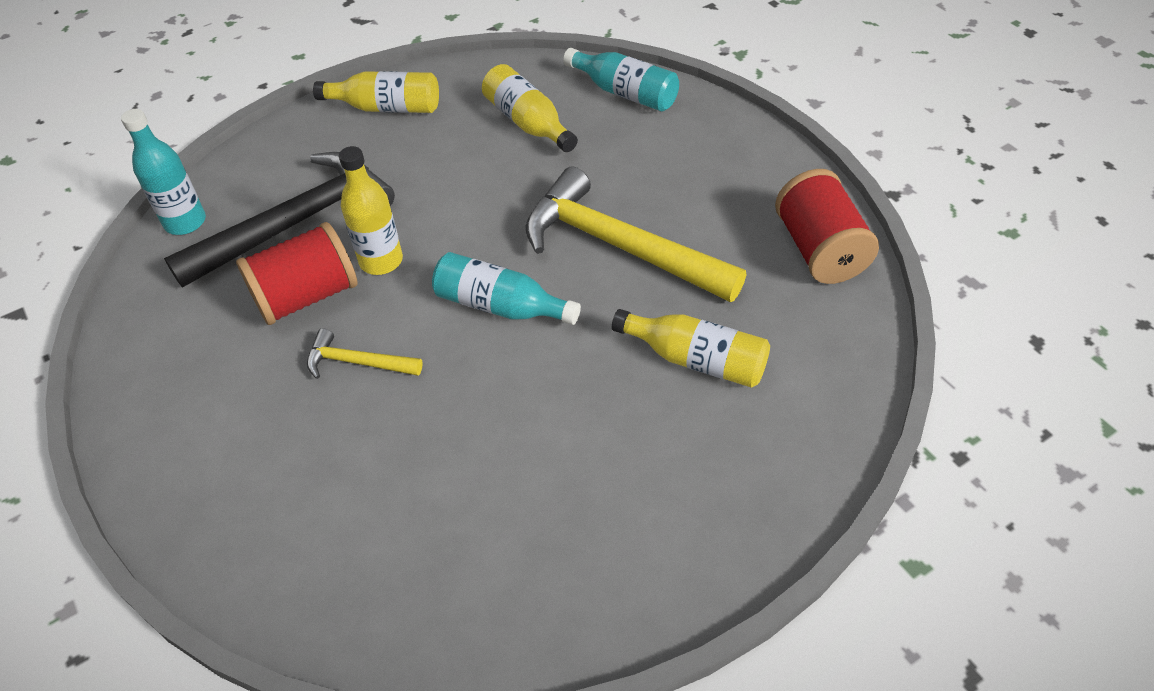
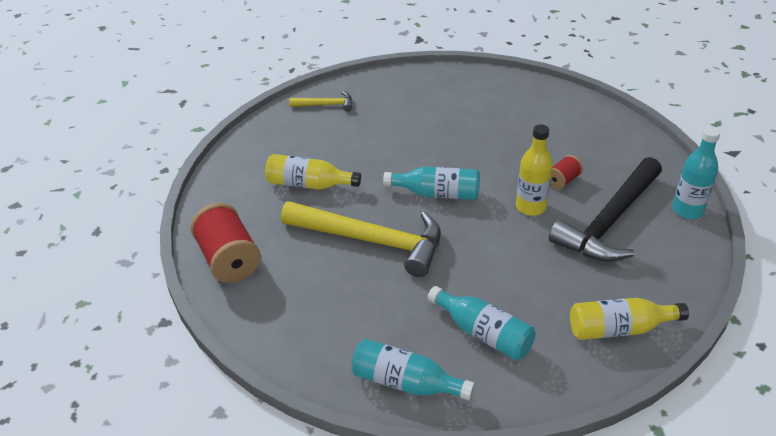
camera: 165 degrees right, 10 degrees down
red spool [236,222,358,325] -> red spool [550,155,583,190], size x0.52
yellow hammer [307,328,423,379] -> yellow hammer moved to [290,91,352,112]
yellow bottle [482,64,578,152] -> turquoise bottle [427,286,535,360]

